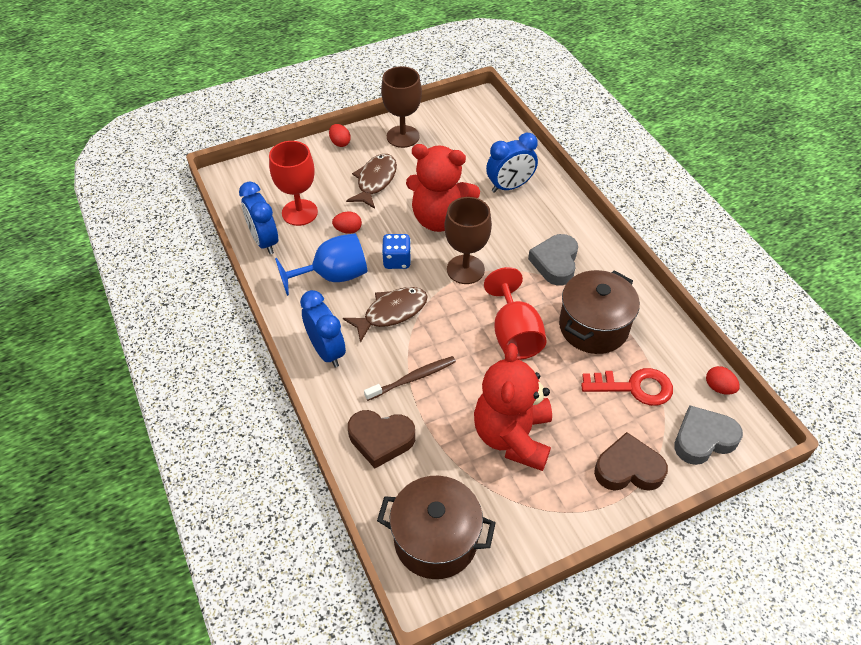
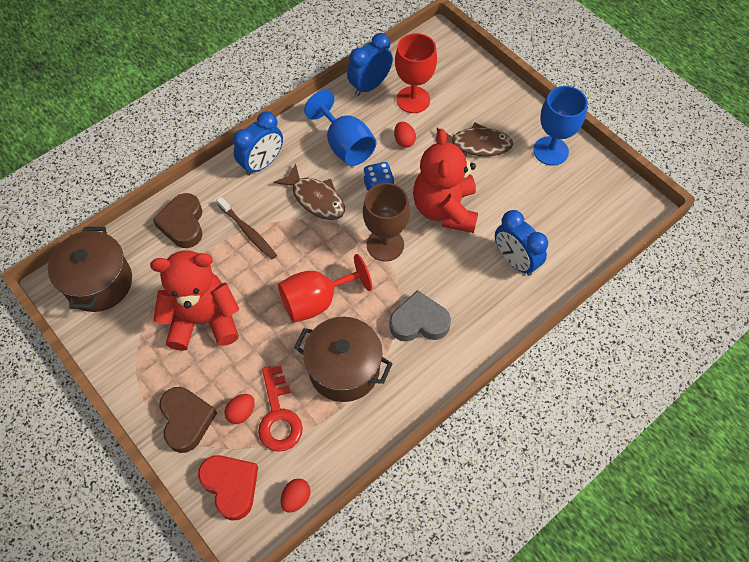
camera: 75 degrees right, 10 degrees up
red egg [329,124,351,147] -> red egg moved to [225,394,255,424]
brown goblet [381,66,422,148] -> blue goblet [533,86,588,166]
grey heart [674,405,743,465] -> red heart [198,455,258,521]

